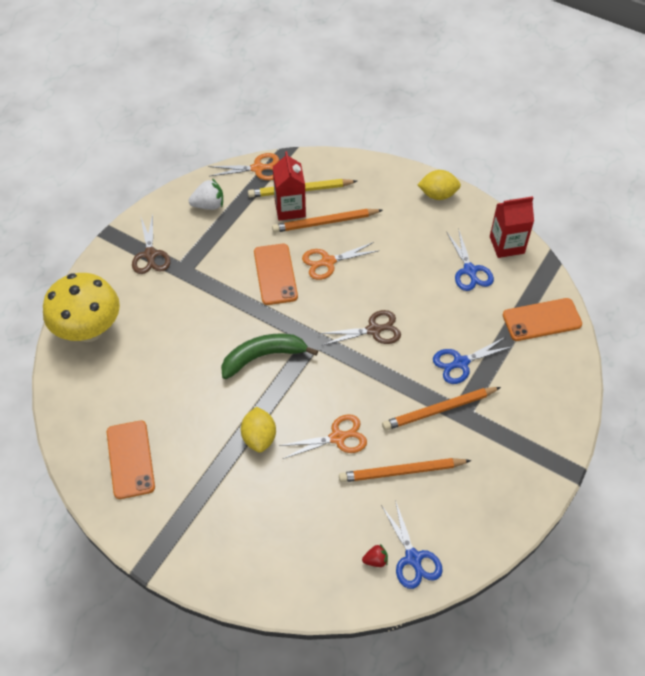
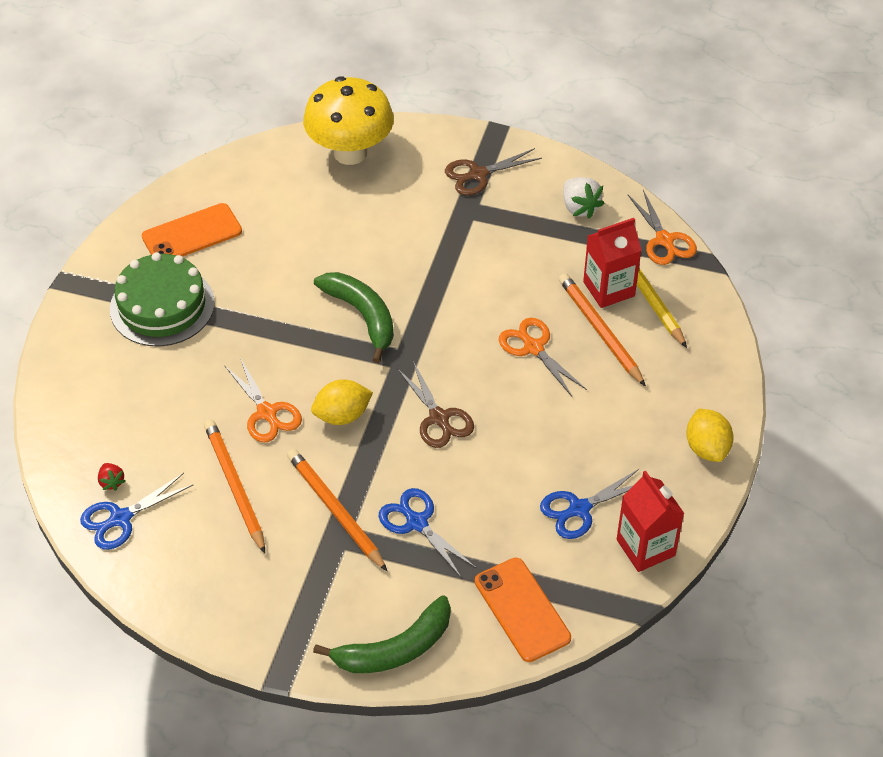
camera: 75 degrees right, 5 degrees down
yellow lemon [241,407,276,453] -> yellow lemon moved to [311,379,373,425]
orange phone [254,244,298,305] -> none
none -> green cake [110,252,215,346]
none -> green banana [313,595,451,673]

